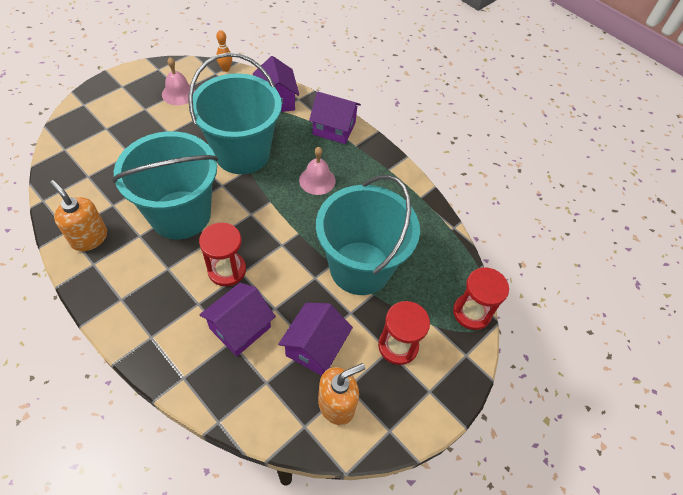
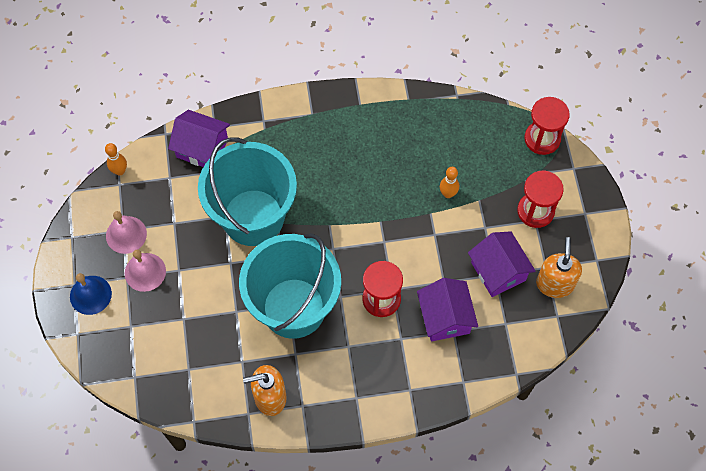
camera: 50 degrees left, 10 degrees up
pink bell [299,147,336,195] -> pink bell moved to [125,250,166,292]
purple house [309,92,361,144] -> none
turquoise bucket [316,175,420,295] -> orange bowling pin [440,167,459,198]
none -> blue bell [70,273,112,315]

